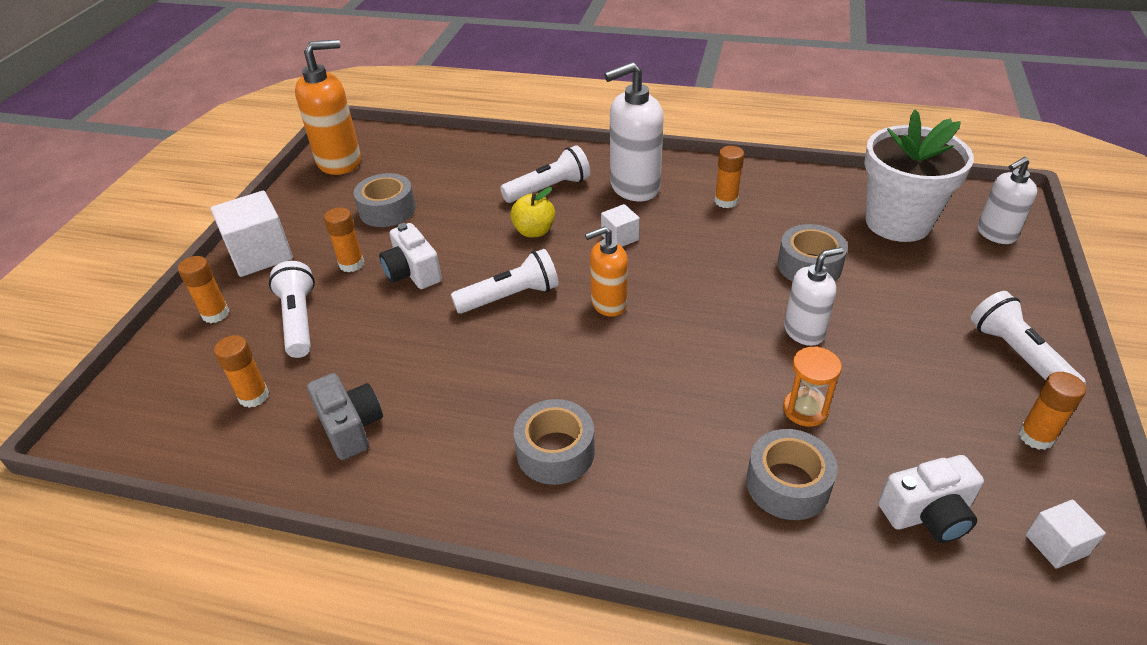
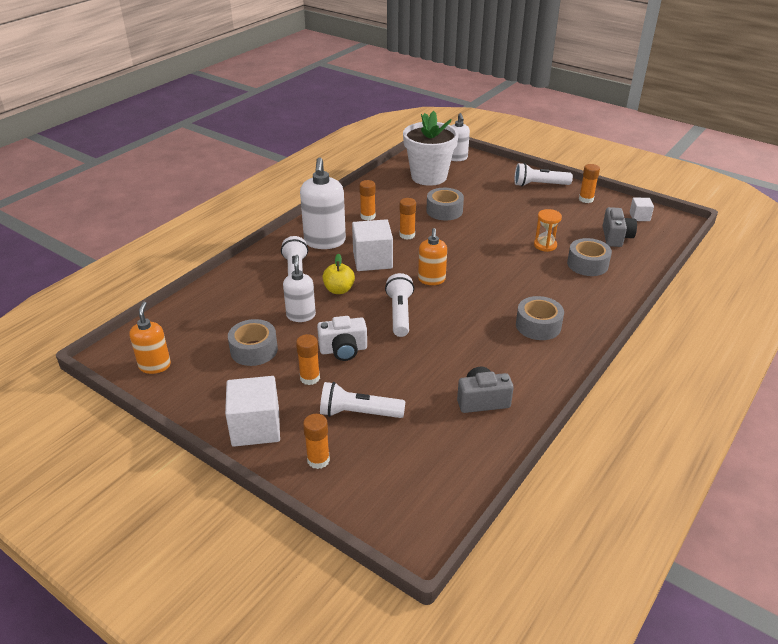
camera: 70 degrees left, 5 degrees down
orange glue stick [214,335,269,408] -> orange glue stick moved to [399,198,416,240]
orange soap dispenser [295,39,361,175] -> orange soap dispenser [129,302,171,374], size x0.61
white cube [601,204,640,247] -> white cube [352,219,393,271], size x1.91
white soap dispenser [784,247,844,346] -> white soap dispenser moved to [283,255,316,322]
white camera [878,455,984,543] -> grey camera [603,207,637,247]

